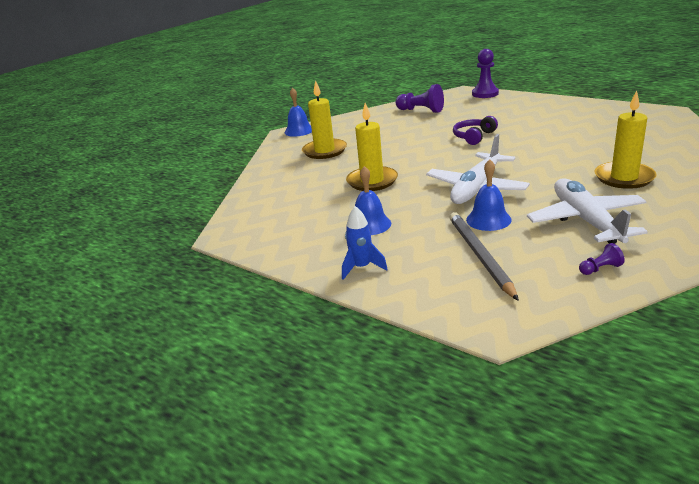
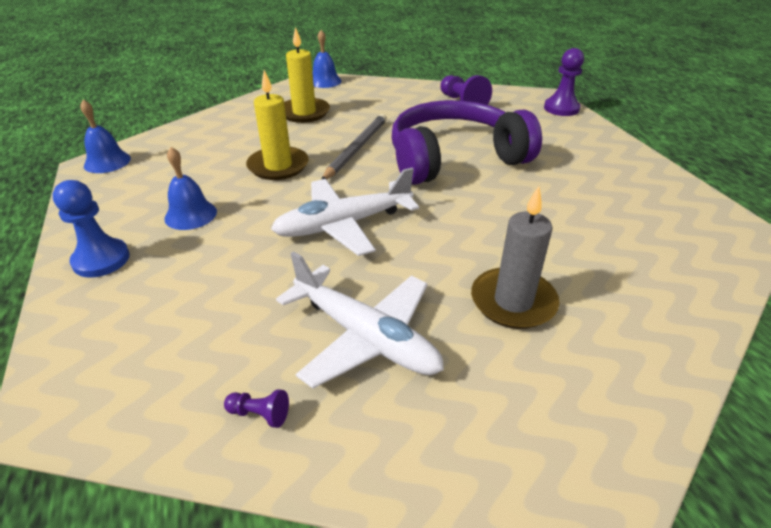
camera: 30 degrees right, 10 degrees up
blue rocket [342,206,388,280] -> blue pawn [53,180,130,278]
grey pencil [450,212,519,301] -> grey pencil moved to [321,114,387,180]
purple headphones [453,116,498,145] -> purple headphones [392,100,542,185], size x2.35
blue bell [466,159,511,231] -> blue bell moved to [80,99,131,173]
white plane [527,179,648,244] -> white plane turned 105 degrees clockwise [276,251,444,389]
yellow candle [595,90,657,189] -> grey candle [471,186,560,329]

